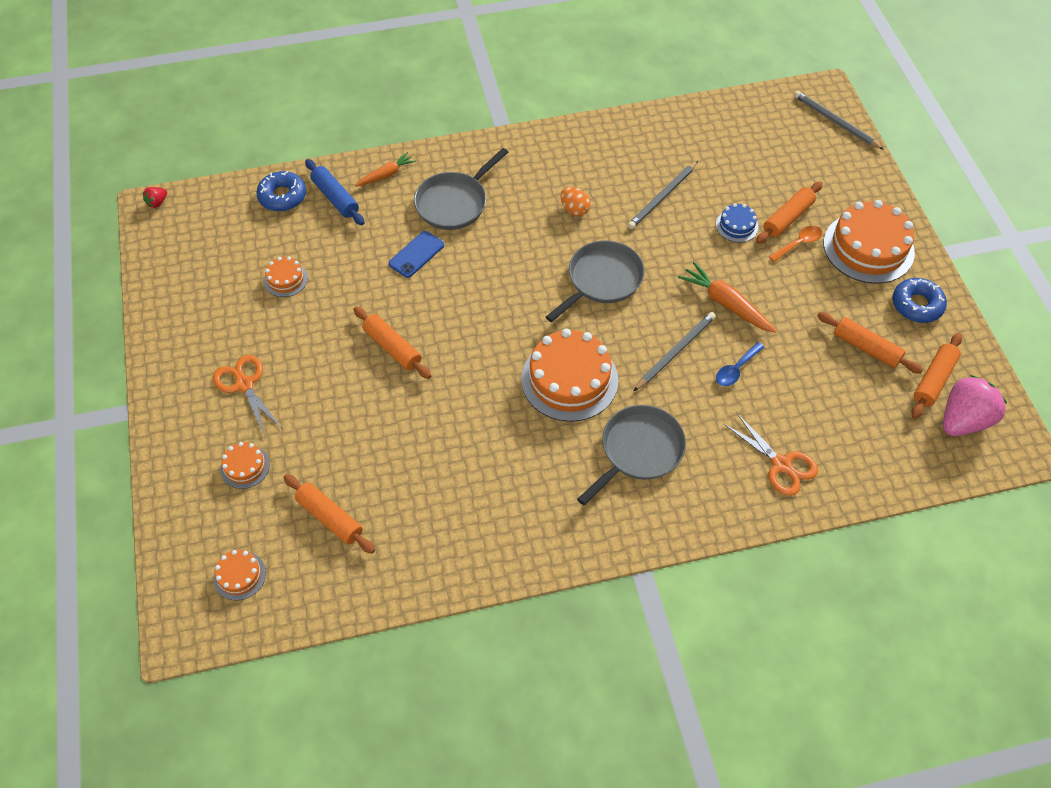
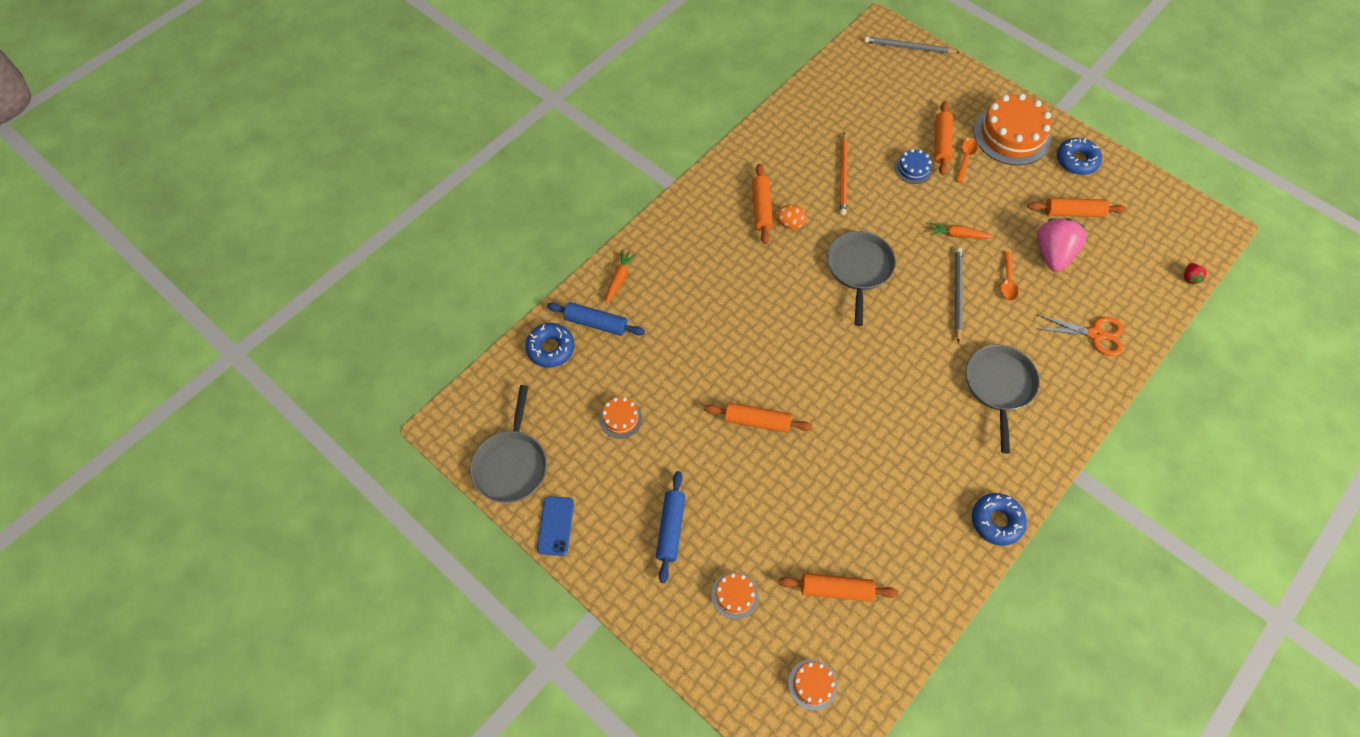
camera: 35 degrees left, 5 degrees up
red strawberry [143,187,167,208] -> red strawberry moved to [1184,263,1207,285]
orange scissors [213,355,281,436] -> blue rolling pin [656,471,685,583]
blue phone [389,231,444,278] -> blue phone moved to [537,496,574,556]
grey pan [414,148,508,230] -> grey pan moved to [470,385,547,503]
orange cake [521,329,618,422] -> none
grey pencil [628,161,698,229] -> orange pencil [840,132,847,215]
orange carrot [678,262,777,333] -> orange carrot [930,223,994,239], size x0.64
blue spoon [716,342,764,386] -> orange spoon [1000,251,1019,301]
orange rolling pin [911,333,962,419] -> orange rolling pin moved to [752,164,773,244]
pink strawberry [943,375,1007,436] -> pink strawberry moved to [1037,218,1087,272]
none -> blue donut [972,493,1027,546]

